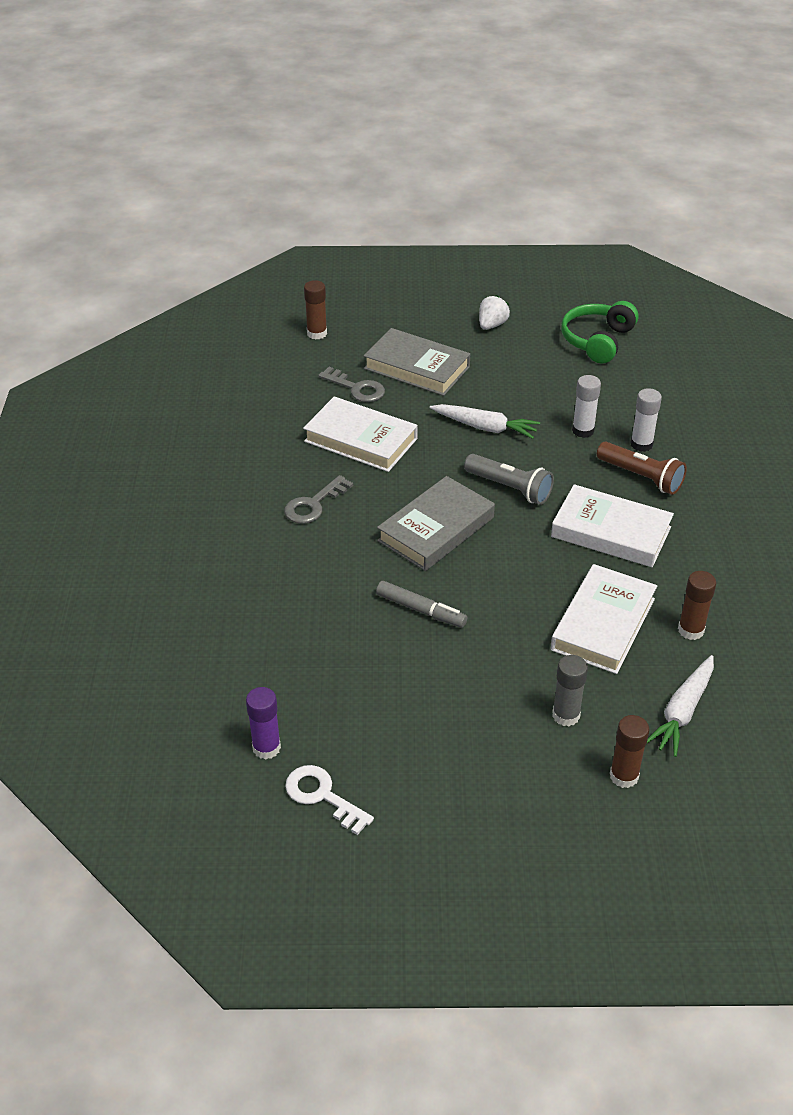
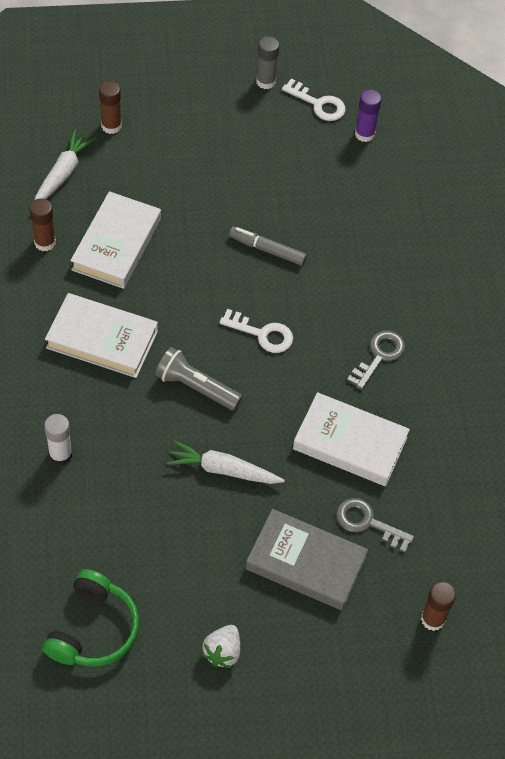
camera: 170 degrees right, 15 degrees up
grey book [377,476,495,571] -> white key [220,309,293,353]
grey glue stick [552,655,588,726] -> grey glue stick moved to [256,36,280,89]
white glue stick [572,375,601,438] -> none
brown flashlight [597,442,687,495] -> none

